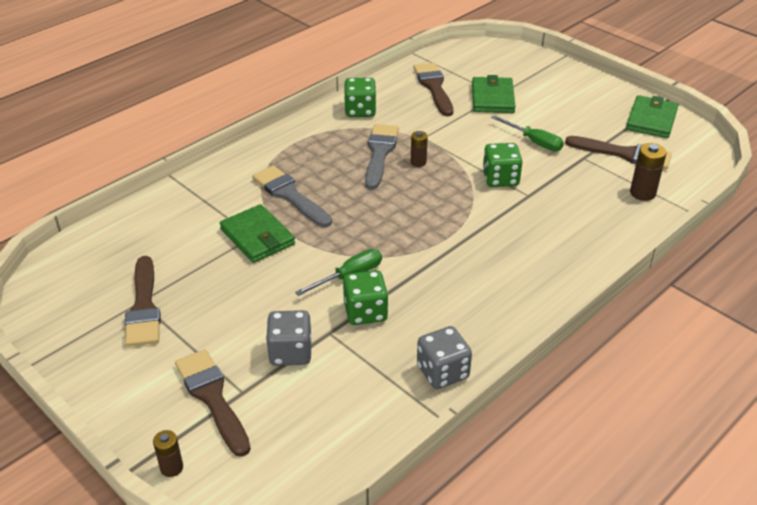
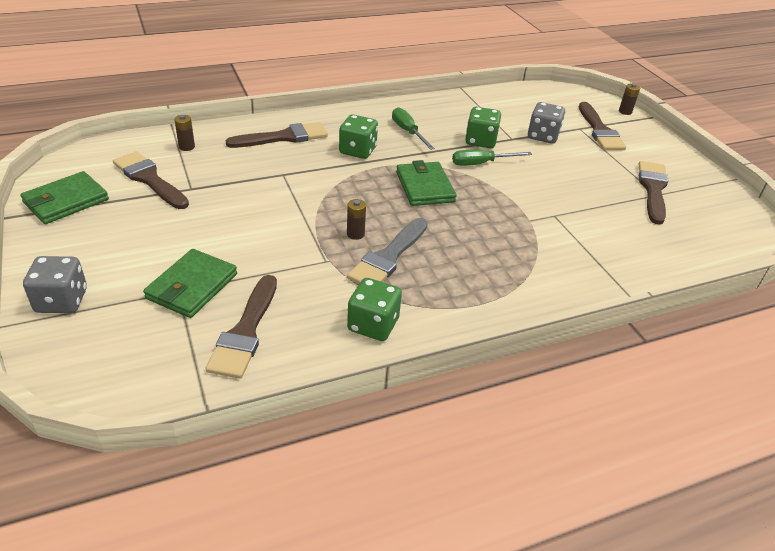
camera: 160 degrees left, 0 degrees up
green wallet [220,204,295,263] -> green wallet moved to [396,160,457,206]
grey brush [252,166,332,227] -> none
grey dice [417,326,472,389] -> grey dice moved to [23,256,87,313]
green dice [483,143,523,187] -> green dice moved to [339,114,378,159]
green screwdriver [491,115,564,151] -> green screwdriver moved to [392,107,435,150]
brown battery [630,143,667,201] -> brown battery [174,115,195,151], size x0.65
none -> brown brush [226,122,328,148]

